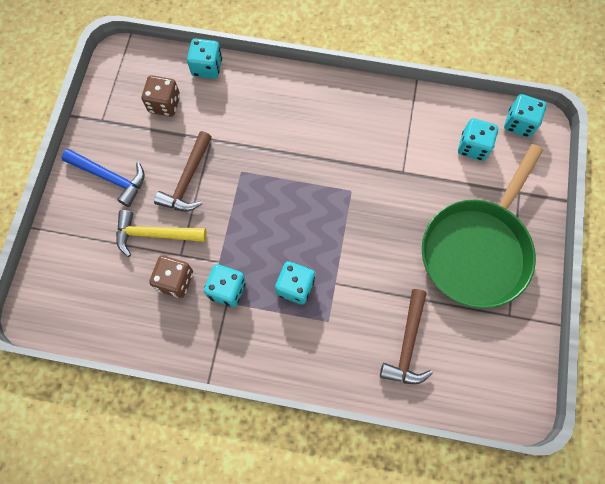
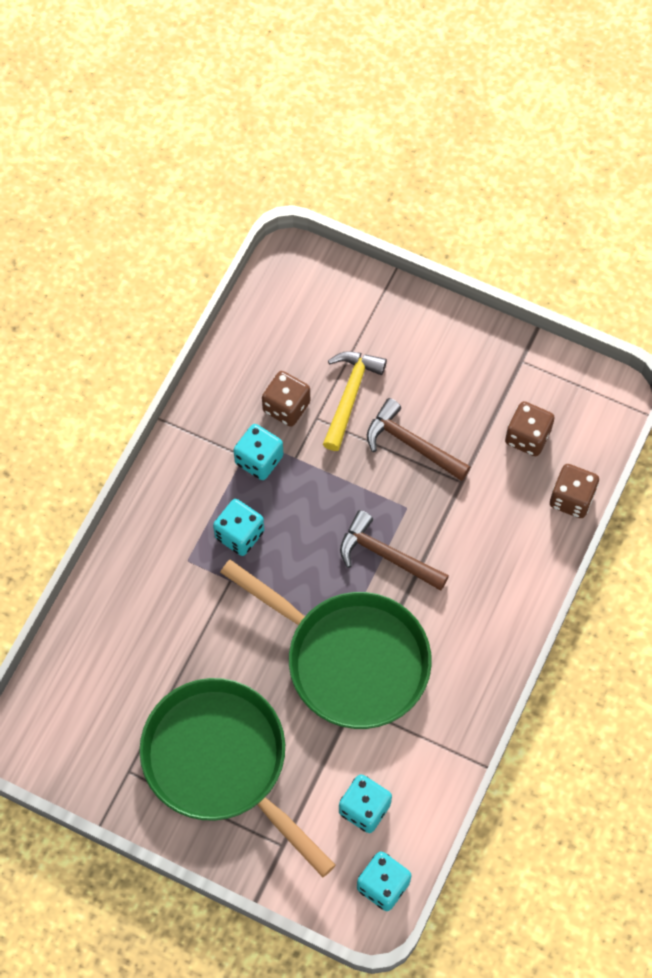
camera: 105 degrees right, 5 degrees down
blue hammer [62,149,145,207] -> none
turquoise dice [187,39,222,79] -> brown dice [550,464,599,518]
brown hammer [380,289,433,384] -> brown hammer moved to [340,510,449,591]
none -> green pan [220,560,432,729]

